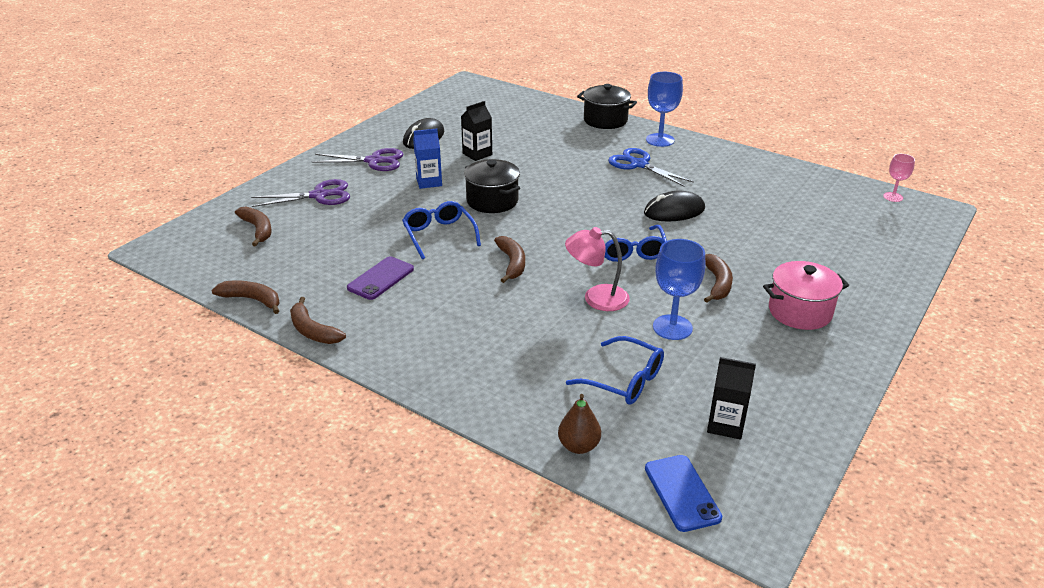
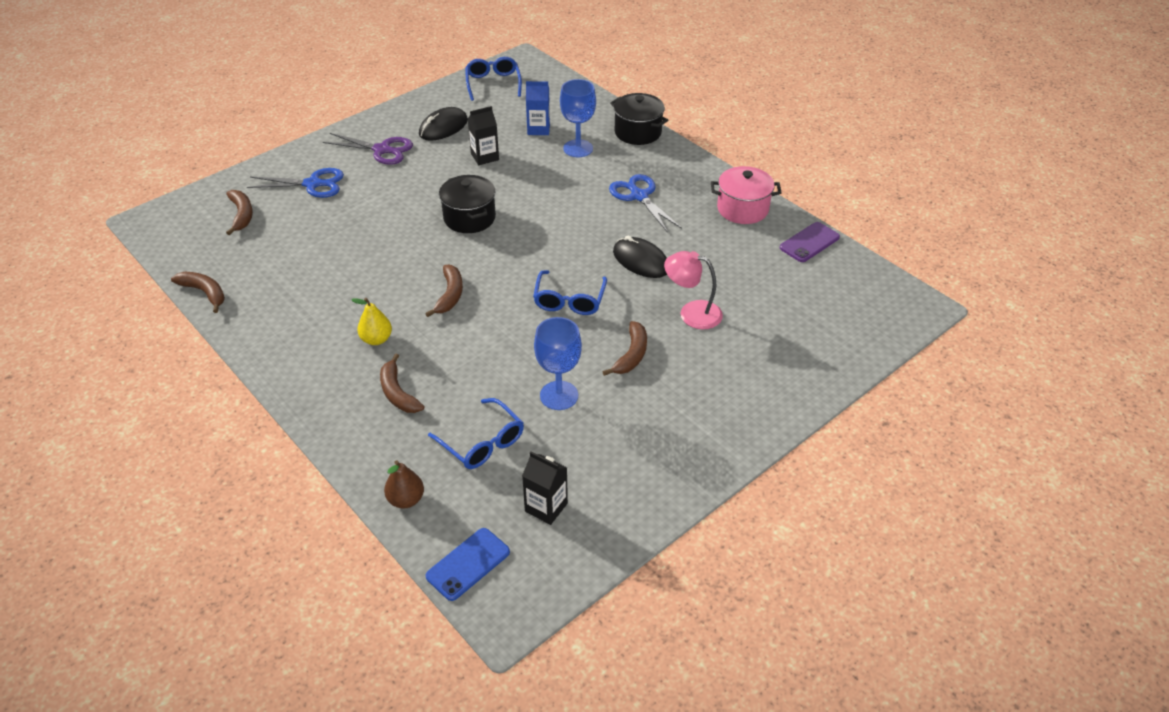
camera: 15 degrees right, 10 degrees up
purple scissors [251,179,350,207] -> blue scissors [247,168,344,198]
brown banana [290,297,346,344] -> brown banana moved to [380,353,424,413]
purple phone [347,256,414,300] -> purple phone moved to [780,222,840,262]
blue glasses [402,201,481,259] -> blue glasses moved to [465,57,522,101]
blue carton [413,129,442,189] -> blue carton moved to [526,81,550,135]
pink lamp [565,227,630,311] -> pink lamp moved to [664,251,723,329]
black mouse [644,191,705,221] -> black mouse turned 45 degrees clockwise [613,236,667,278]
blue phone [645,455,722,532] -> blue phone turned 45 degrees clockwise [426,528,510,601]
blue goblet [646,72,683,147] -> blue goblet moved to [560,79,596,157]
pink pot [763,261,849,330] -> pink pot moved to [711,166,782,224]
pink goblet [883,154,915,202] -> none
none -> yellow pear [352,298,392,345]

